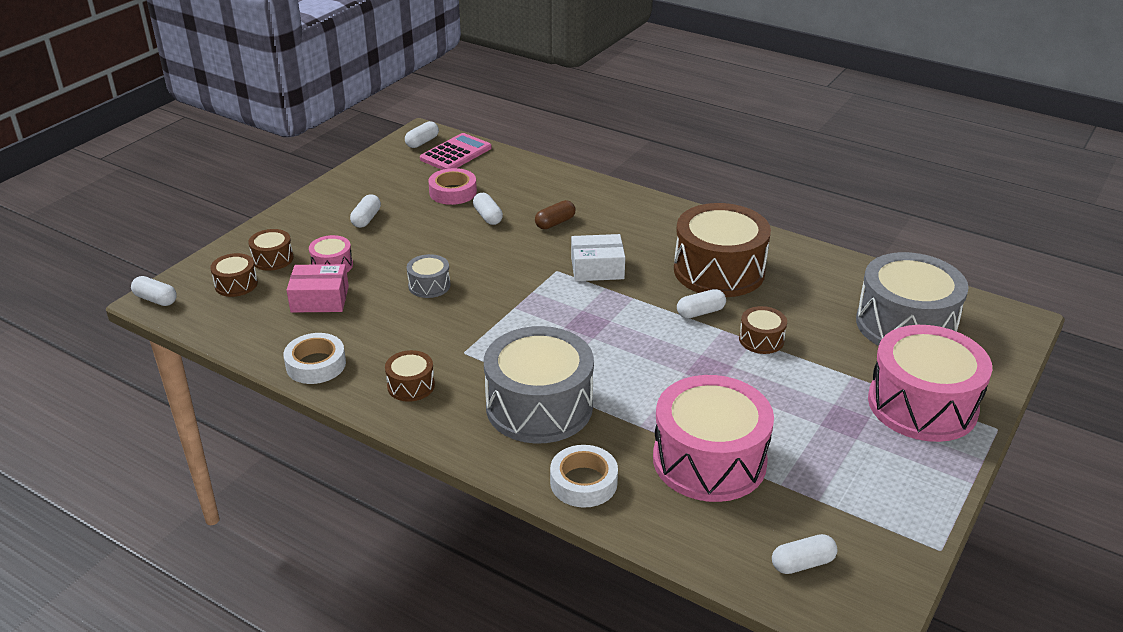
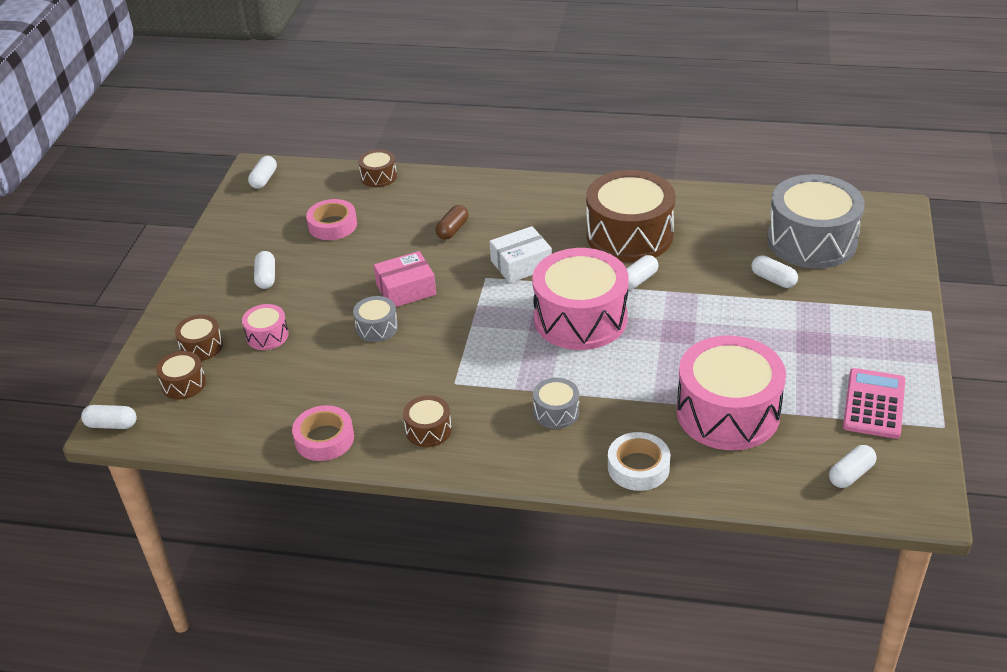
camera: 20 degrees left, 5 degrees up
white tape [283,333,346,384] -> pink tape [292,405,354,461]
pink box [286,264,349,312] -> pink box moved to [374,251,436,307]
pink calculator [420,133,492,170] -> pink calculator moved to [843,368,905,439]
white capsule [473,193,503,225] -> white capsule moved to [751,255,798,288]
grey drum [484,326,594,444] -> grey drum [533,378,579,429], size x0.45
brown drum [739,306,787,354] -> brown drum moved to [358,149,397,187]
pink drum [868,325,992,442] -> pink drum moved to [532,248,629,350]

